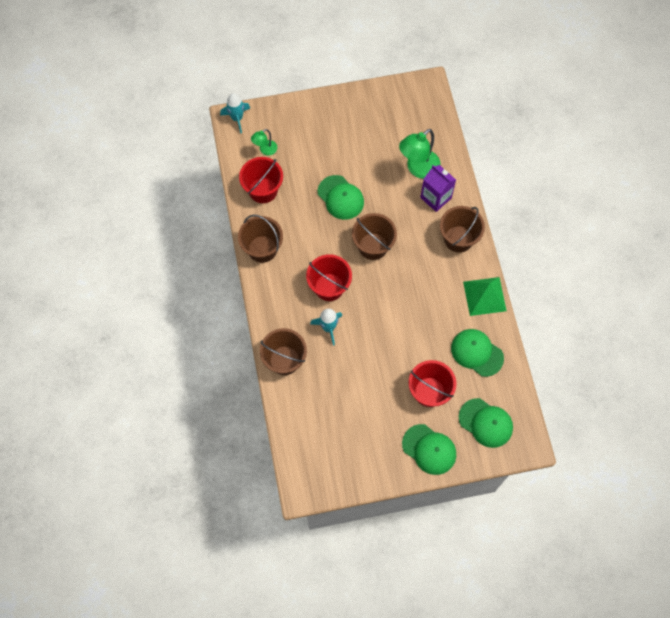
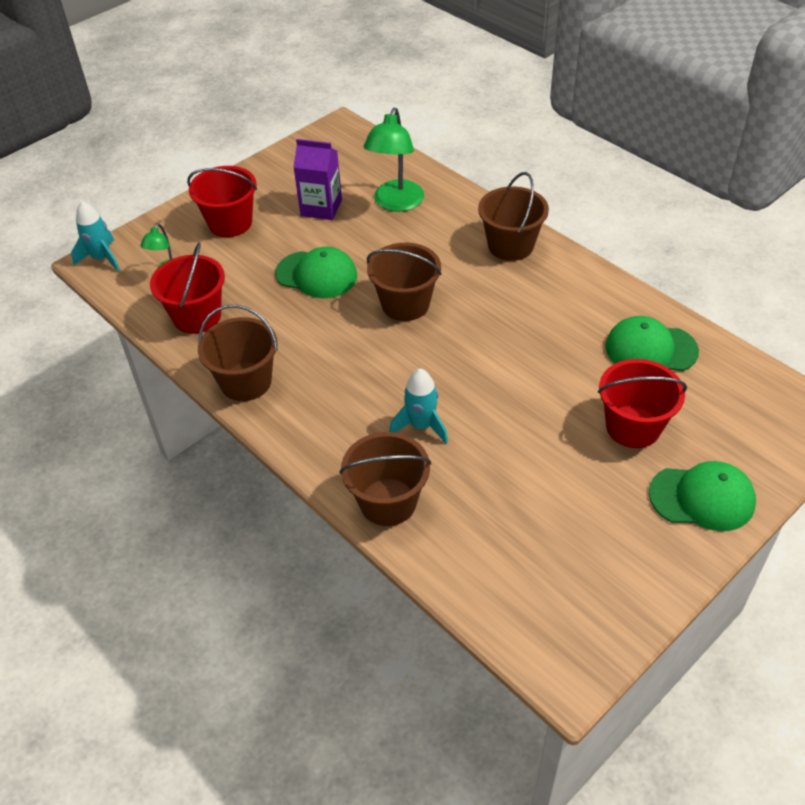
camera: 30 degrees left, 20 degrees down
red bucket [306,254,352,301] -> red bucket moved to [187,166,257,237]
purple carton [420,165,456,212] -> purple carton moved to [293,139,342,220]
green cap [459,398,513,448] -> none
green pyramid [463,277,507,316] -> none

